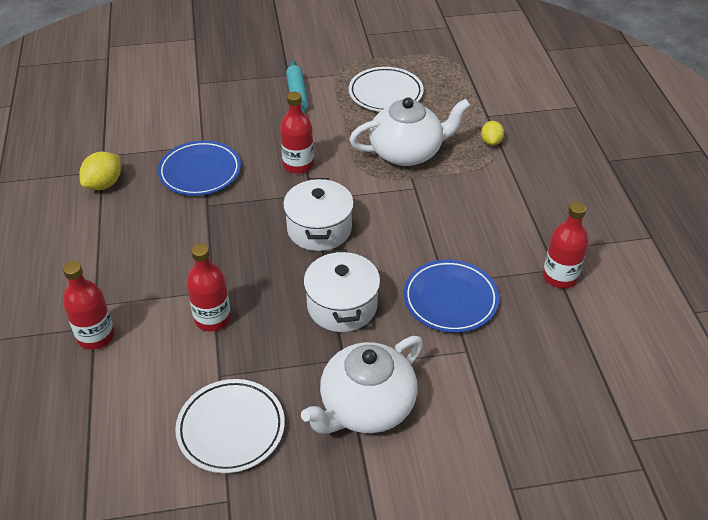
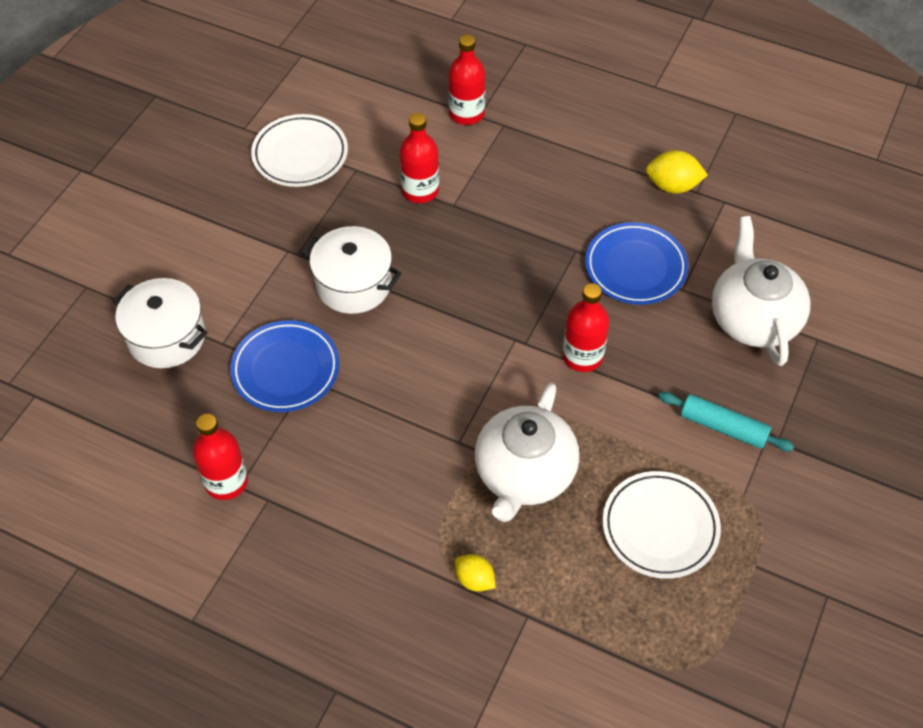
camera: 125 degrees right, 10 degrees up
yellow lemon [79,152,121,190] -> yellow lemon turned 60 degrees counterclockwise [646,150,708,194]
white pot [283,178,354,251] -> white pot moved to [113,278,208,368]
white teapot [301,336,423,434] -> white teapot moved to [712,216,811,366]

